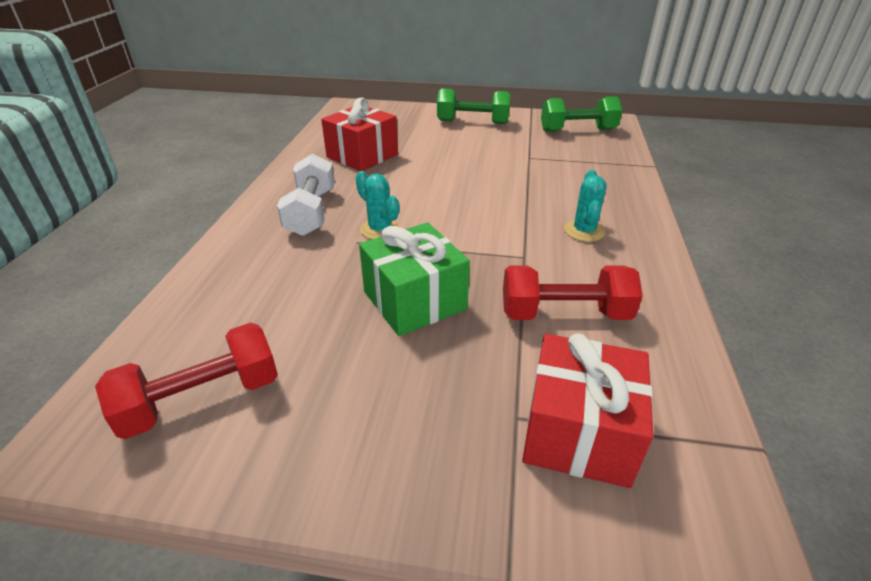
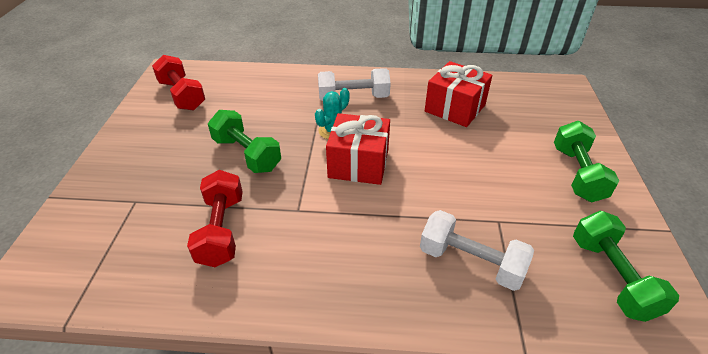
camera: 85 degrees right, 5 degrees up
green gift [359,222,470,336] -> green dumbbell [208,110,281,173]
red gift [522,333,653,488] -> red gift moved to [326,113,390,185]
turquoise cactus [564,170,606,242] -> none
none -> white dumbbell [420,210,534,291]

